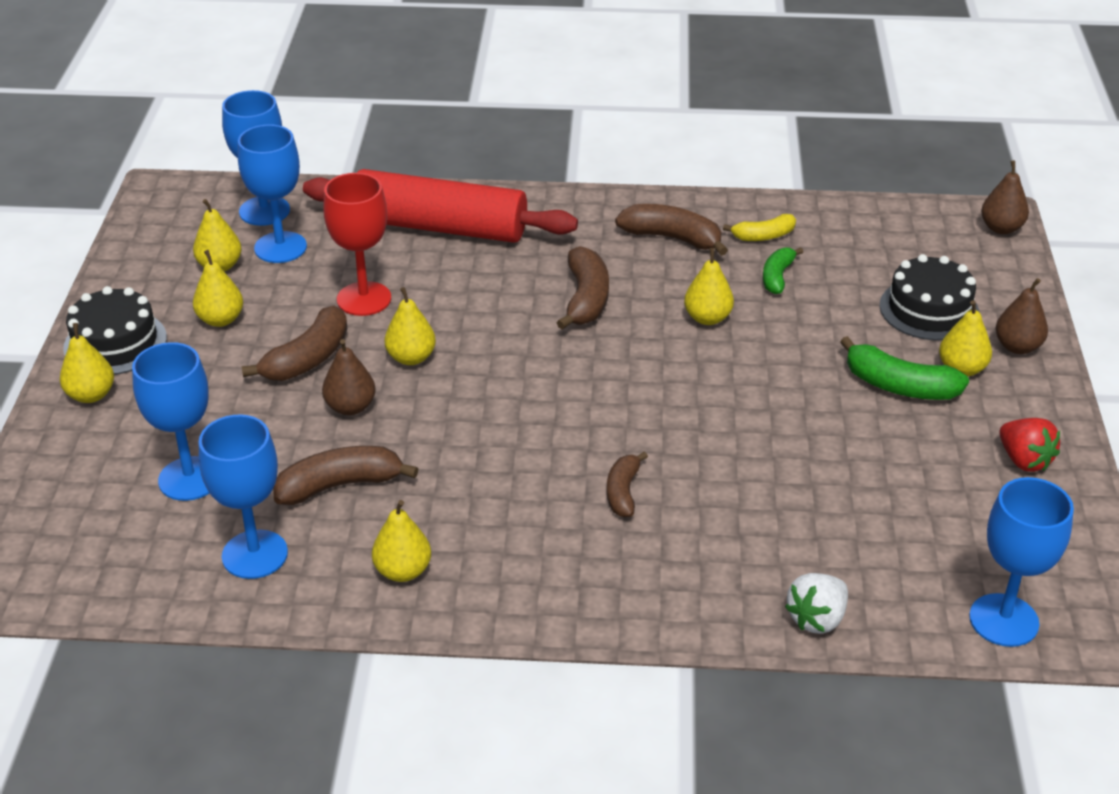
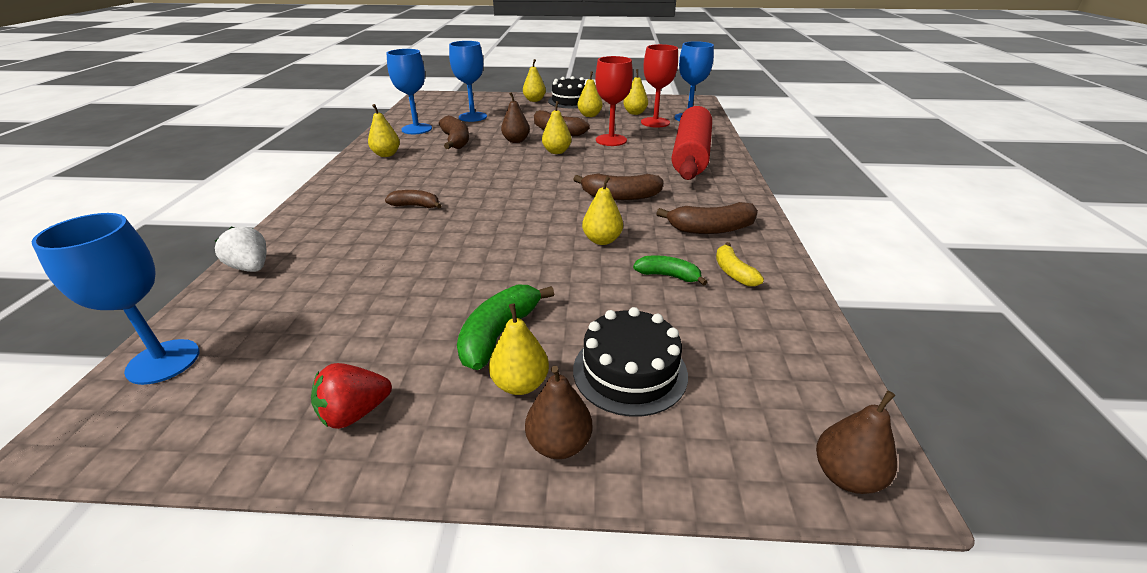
camera: 90 degrees right, 5 degrees down
blue goblet [238,125,307,263] -> red goblet [641,44,678,128]
brown banana [615,204,728,256] -> brown banana turned 60 degrees clockwise [656,202,758,234]

